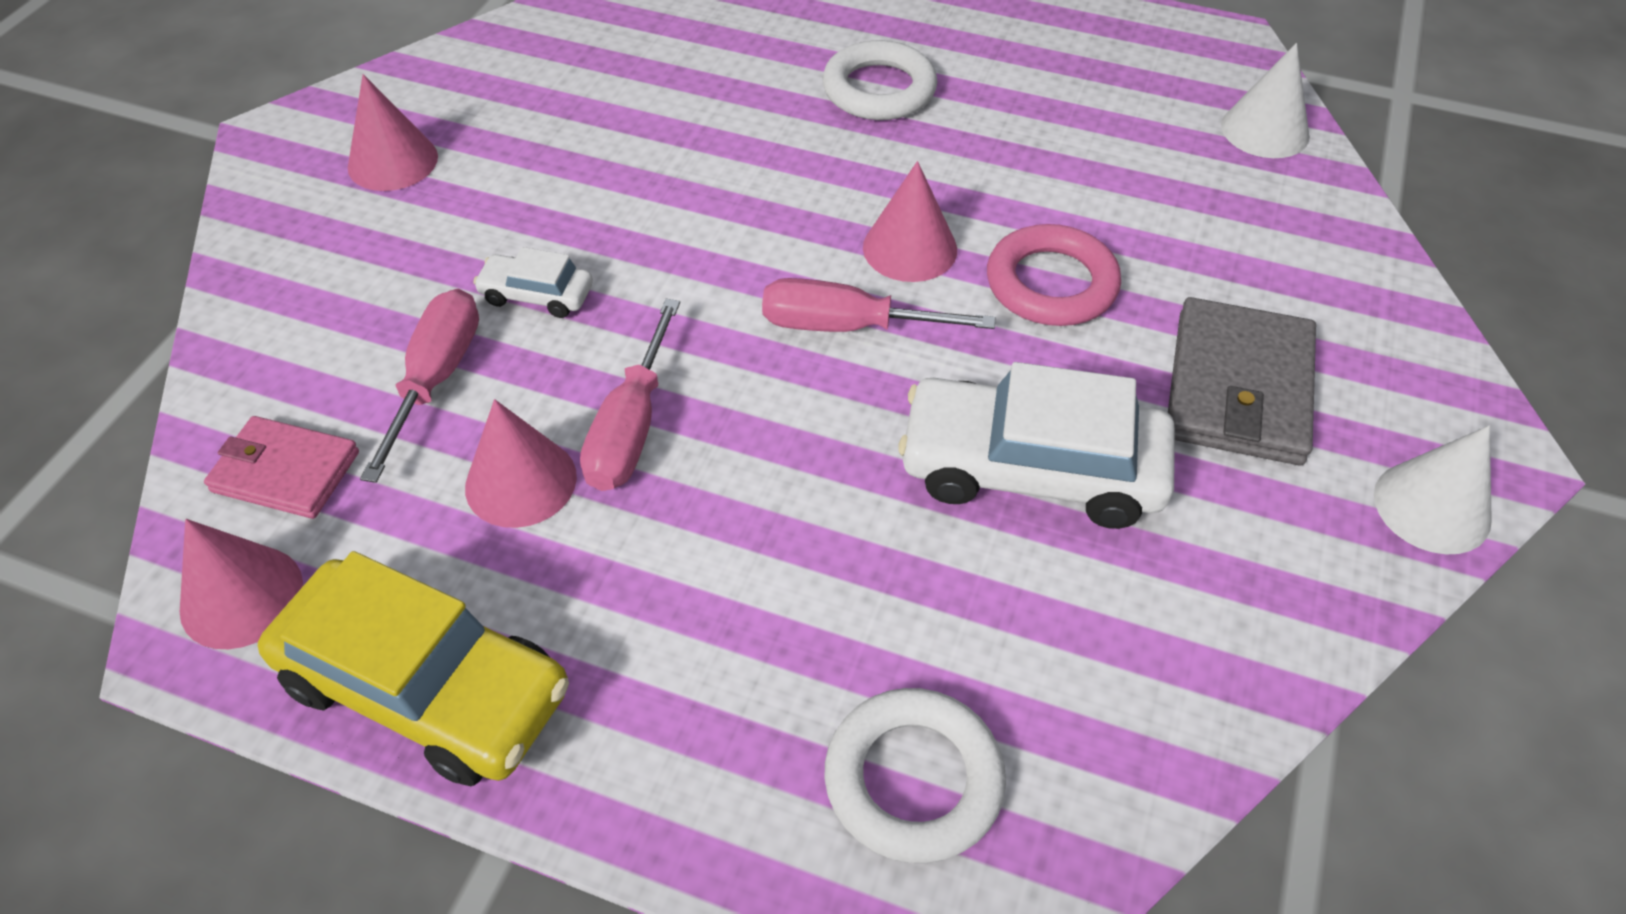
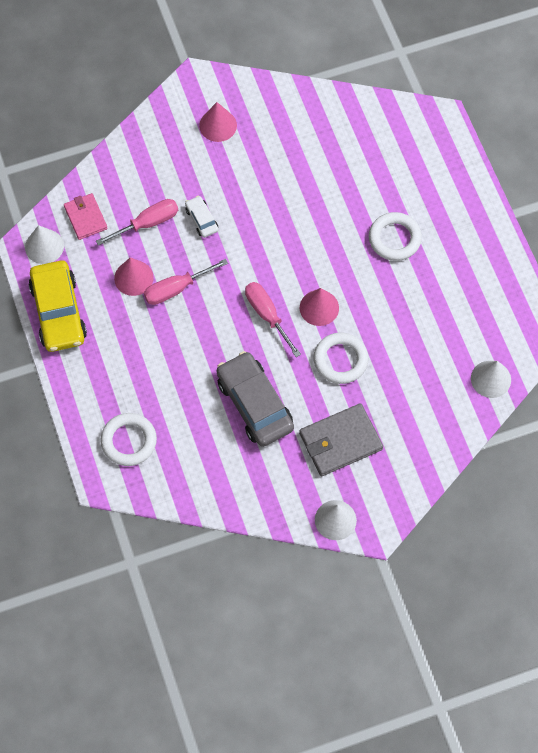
camera: 50 degrees right, 15 degrees up
pink cone [180,519,303,649] -> white cone [25,225,64,264]
white car [898,362,1175,529] -> grey car [217,351,294,447]
pink ring [987,224,1121,326] -> white ring [313,333,368,384]

